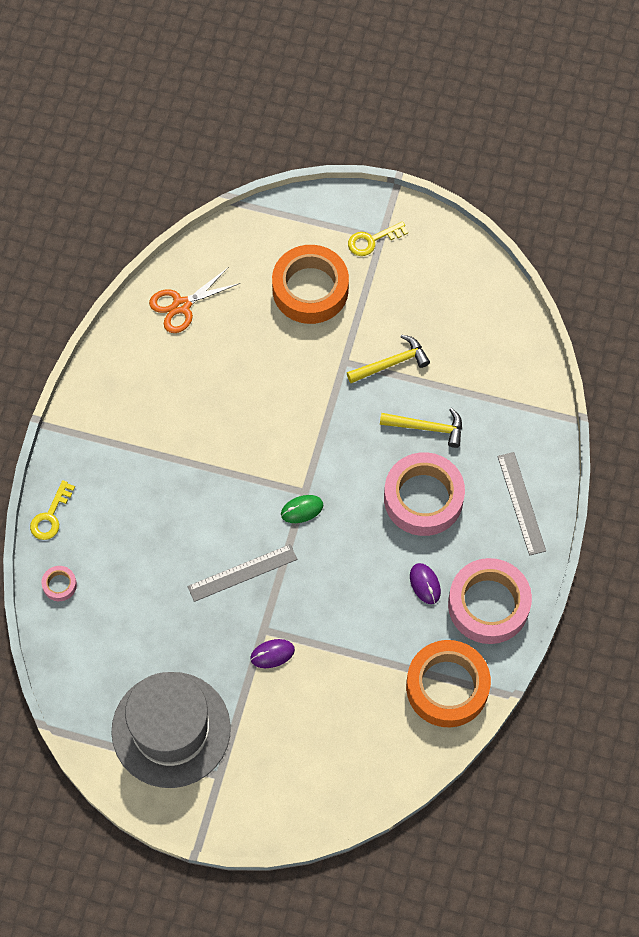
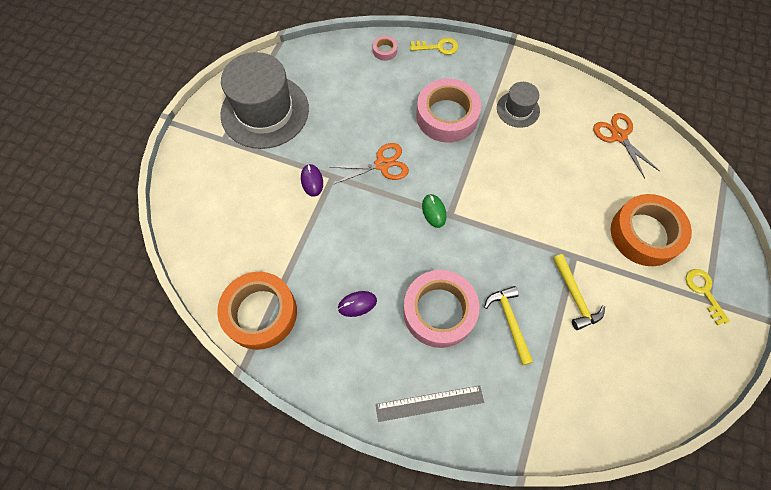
camera: 95 degrees right, 0 degrees up
yellow key [30,480,75,540] -> yellow key turned 150 degrees clockwise [410,38,458,55]
grey ruler [187,544,297,602] -> orange scissors [329,143,409,184]
yellow hammer [380,408,462,448] -> yellow hammer turned 150 degrees clockwise [484,286,533,366]
pink tape [448,558,532,644] -> pink tape moved to [416,78,481,143]
none -> grey hat [497,82,540,128]

